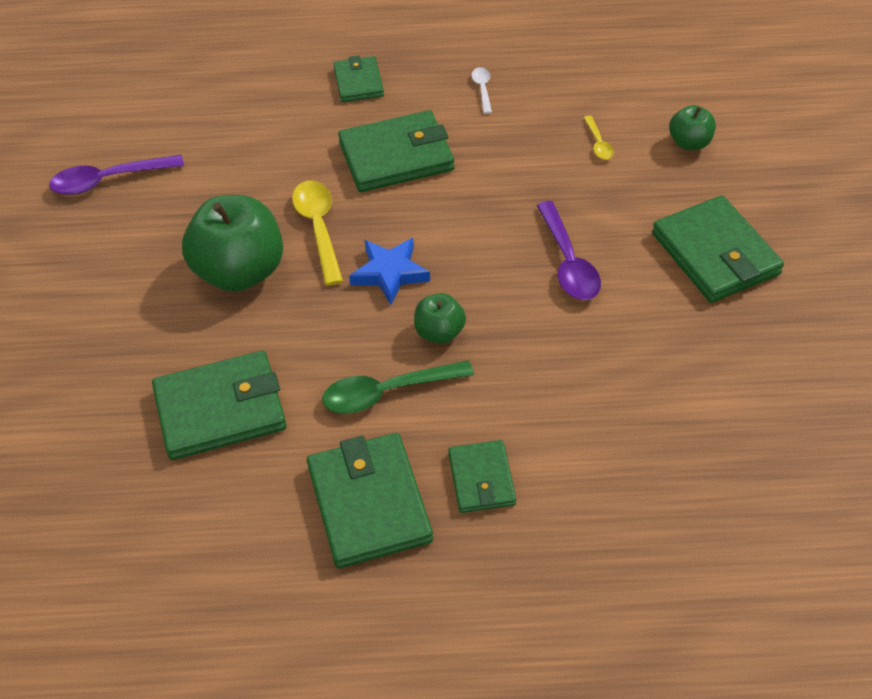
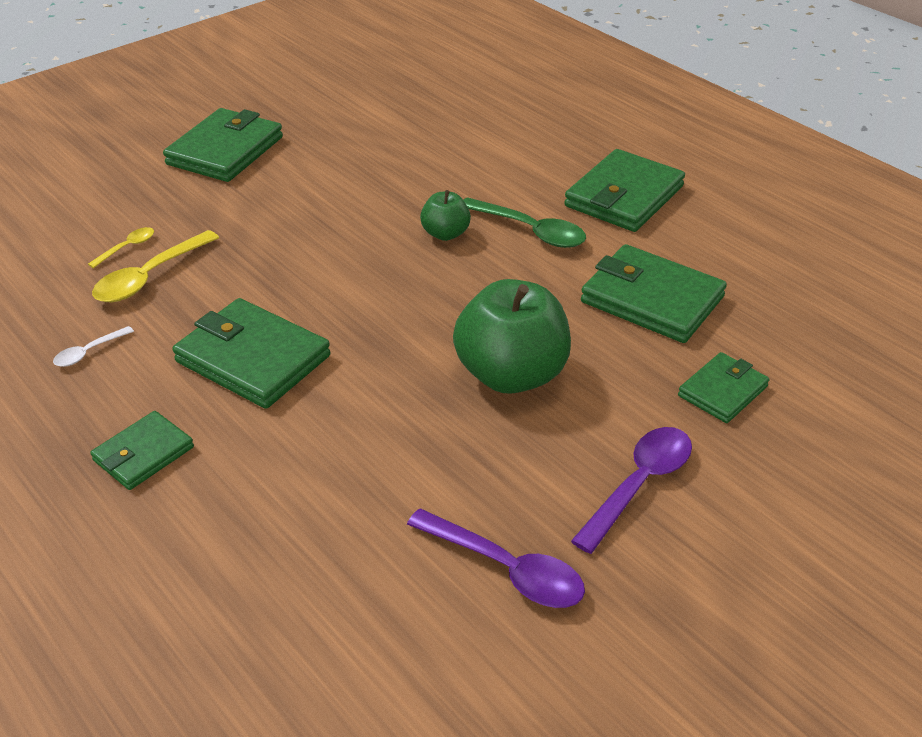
camera: 130 degrees left, 10 degrees down
yellow spoon [292,180,343,286] -> yellow spoon moved to [92,230,219,302]
blue star [349,238,430,305] -> none
green wallet [448,440,516,513] -> green wallet moved to [678,352,770,423]
purple spoon [536,201,601,300] -> purple spoon moved to [571,427,692,554]
green apple [669,105,716,150] -> none

